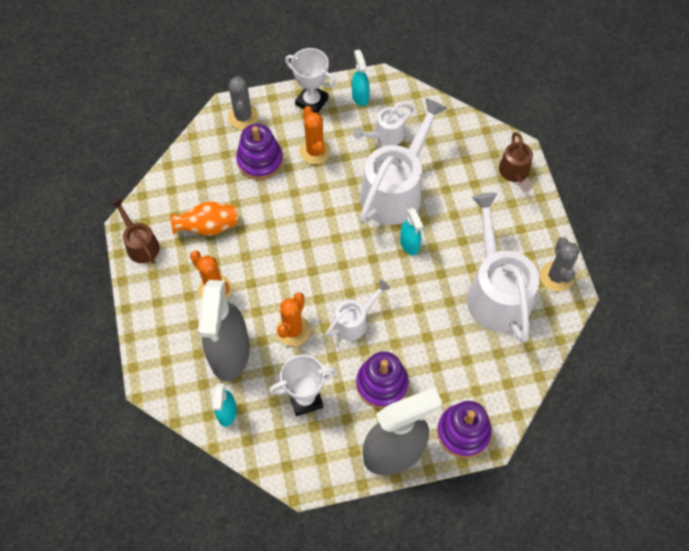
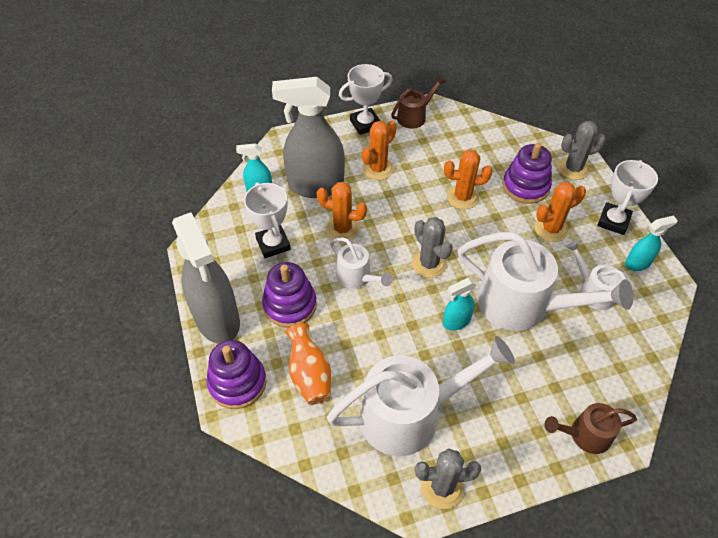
camera: 85 degrees right, 10 degrees down
orange vase [170,202,238,236] -> orange vase moved to [285,323,331,405]
none -> white trophy [339,64,393,135]
none -> grey cactus [412,217,453,278]
none -> orange cactus [444,149,493,209]

